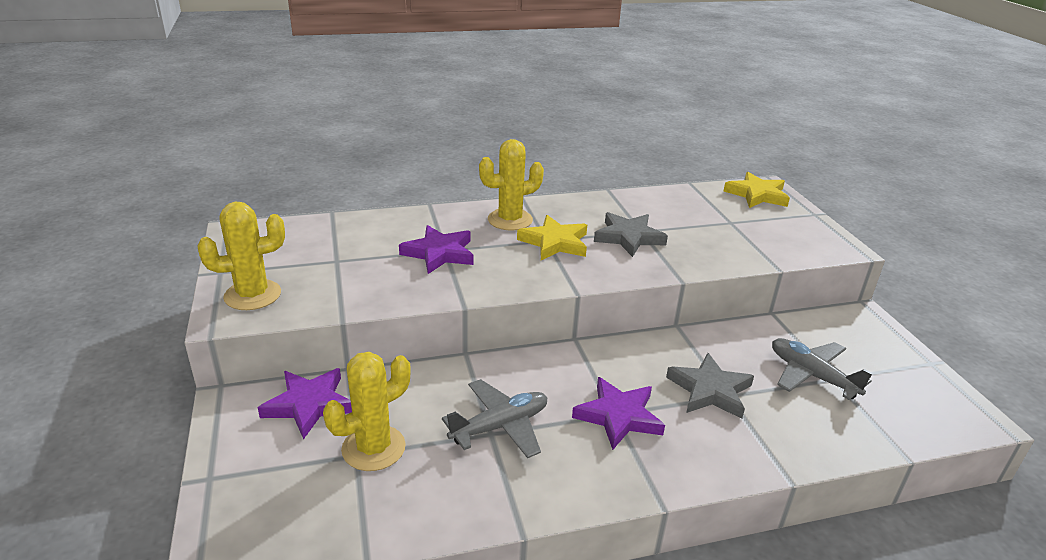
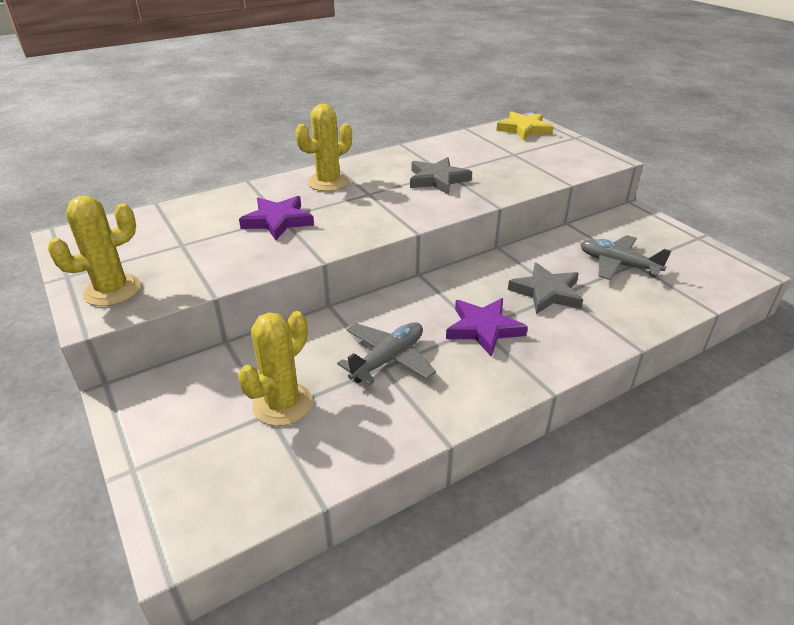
camera: 15 degrees left, 5 degrees up
purple star [258,368,352,440] -> none
yellow star [517,215,587,260] -> none

